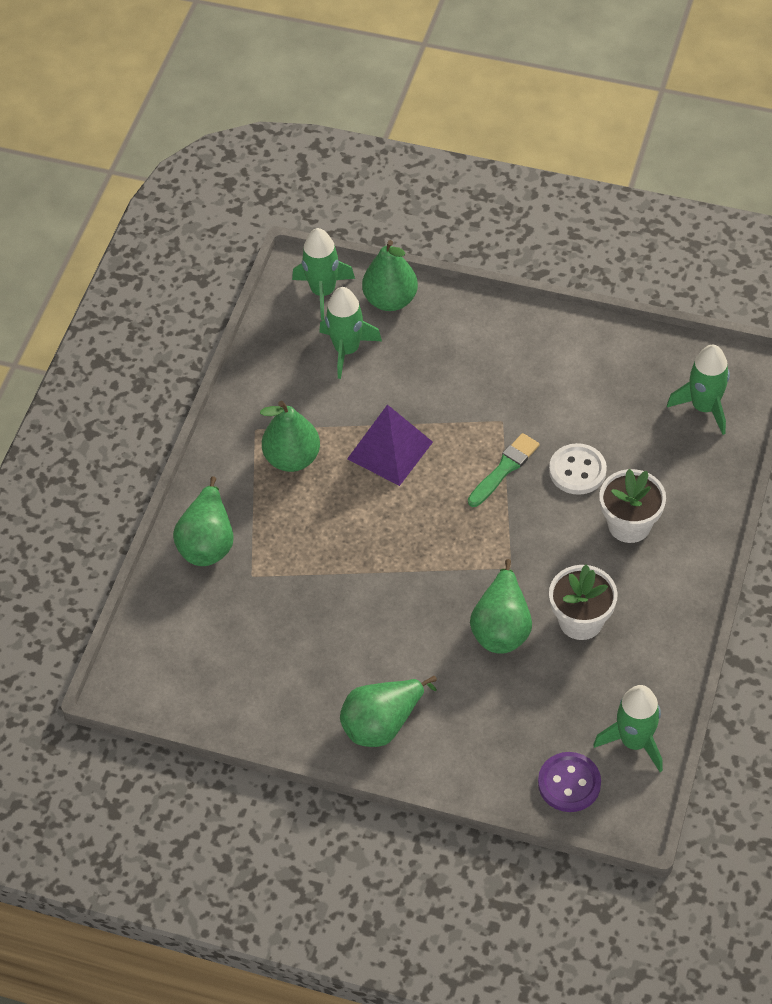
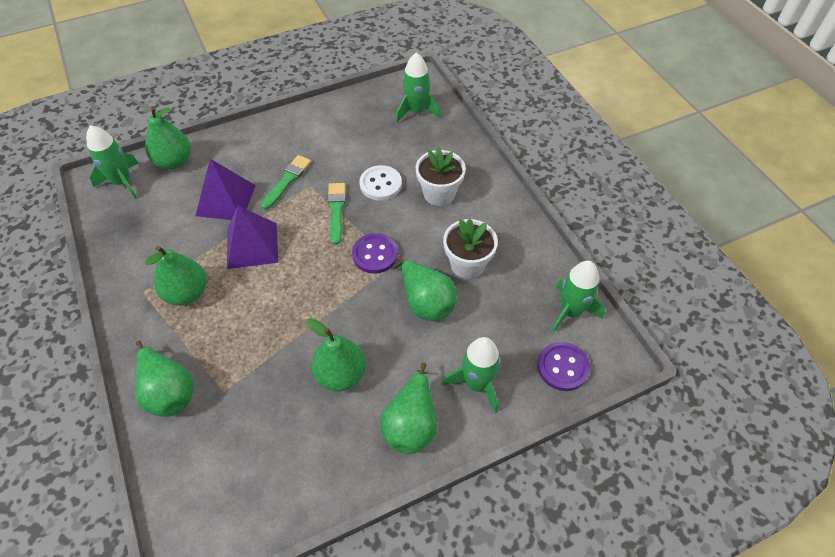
camera: 45 degrees left, 0 degrees up
green rocket [319,287,382,379] -> green rocket moved to [443,337,501,413]
none -> purple pyramid [196,159,256,220]
none -> green brush [261,155,311,209]
none -> green pear [306,318,366,392]
none -> purple button [352,233,398,274]

